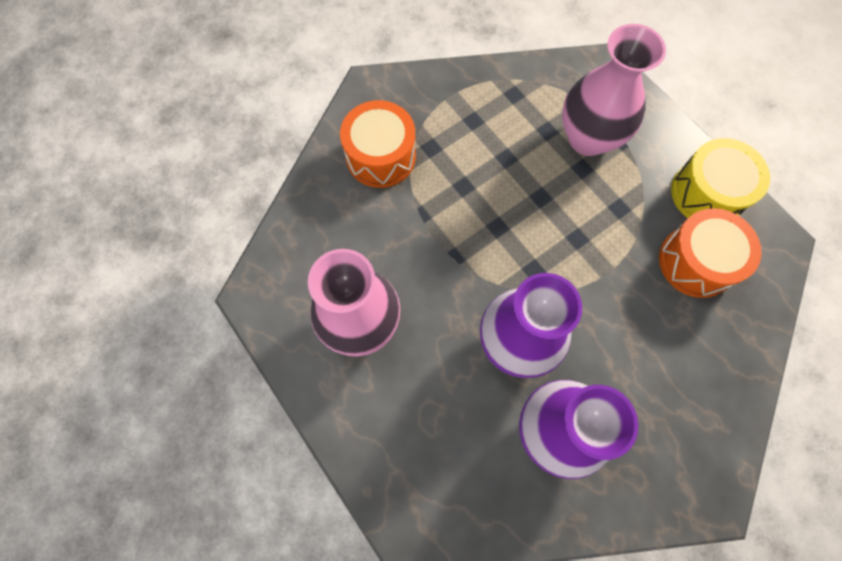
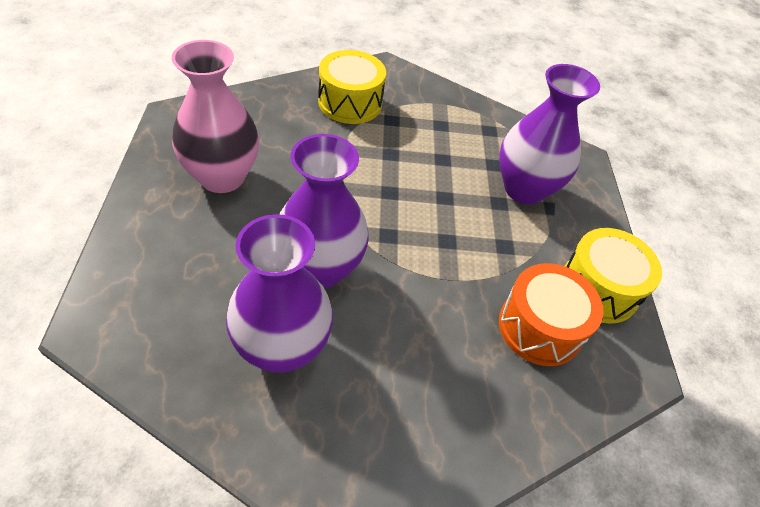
camera: 30 degrees right, 20 degrees down
orange drum [340,100,416,188] -> yellow drum [318,50,386,124]
pink vase [562,24,666,156] -> purple vase [499,64,600,204]

